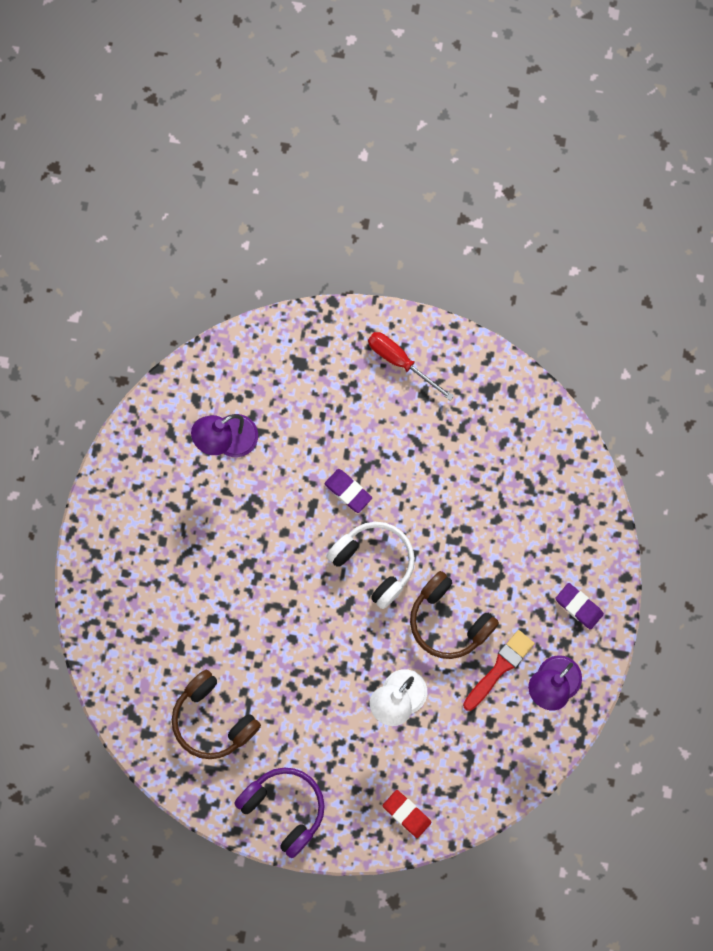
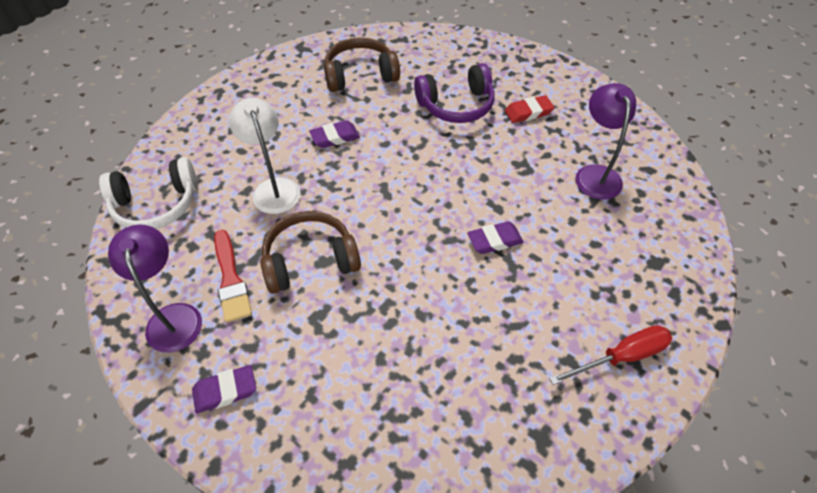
camera: 120 degrees right, 25 degrees down
purple headphones [234,768,325,858] -> purple headphones moved to [414,63,495,123]
white headphones [326,522,415,609] -> white headphones moved to [99,157,197,229]
red eraser [383,790,432,838] -> red eraser moved to [505,95,554,123]
none -> purple eraser [309,120,360,148]

